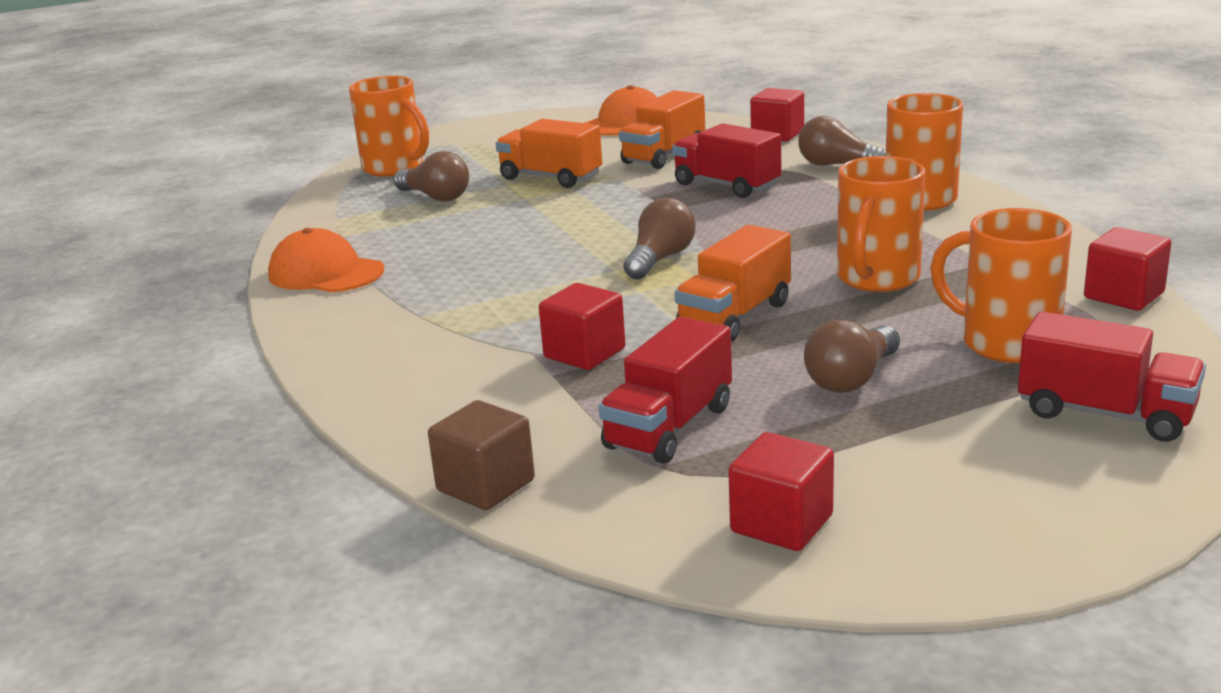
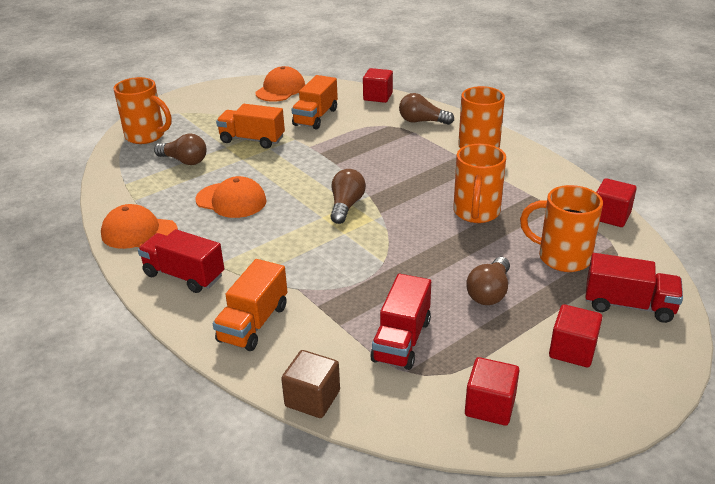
camera: 15 degrees left, 10 degrees up
red cube [539,283,626,370] -> red cube moved to [549,304,603,367]
red truck [672,123,781,198] -> red truck moved to [138,229,224,293]
orange truck [675,225,791,342] -> orange truck moved to [213,259,287,351]
none -> orange cap [195,176,267,218]

